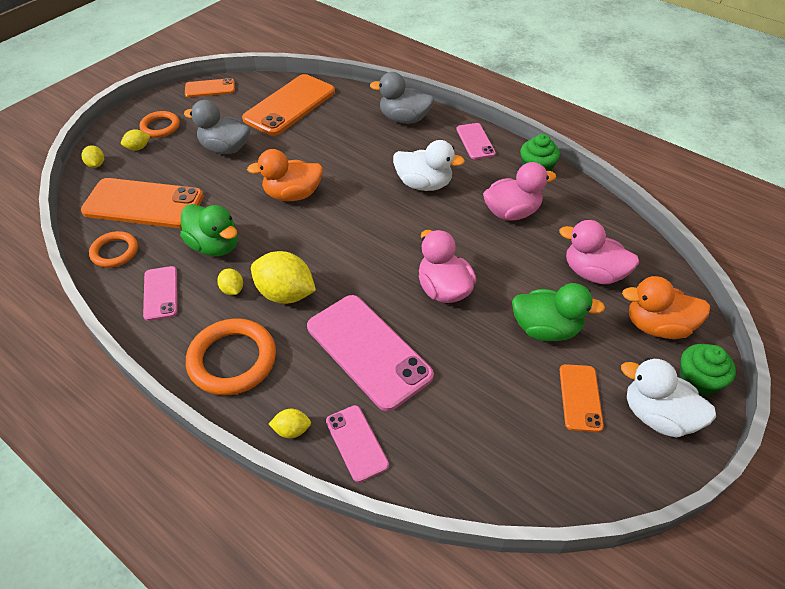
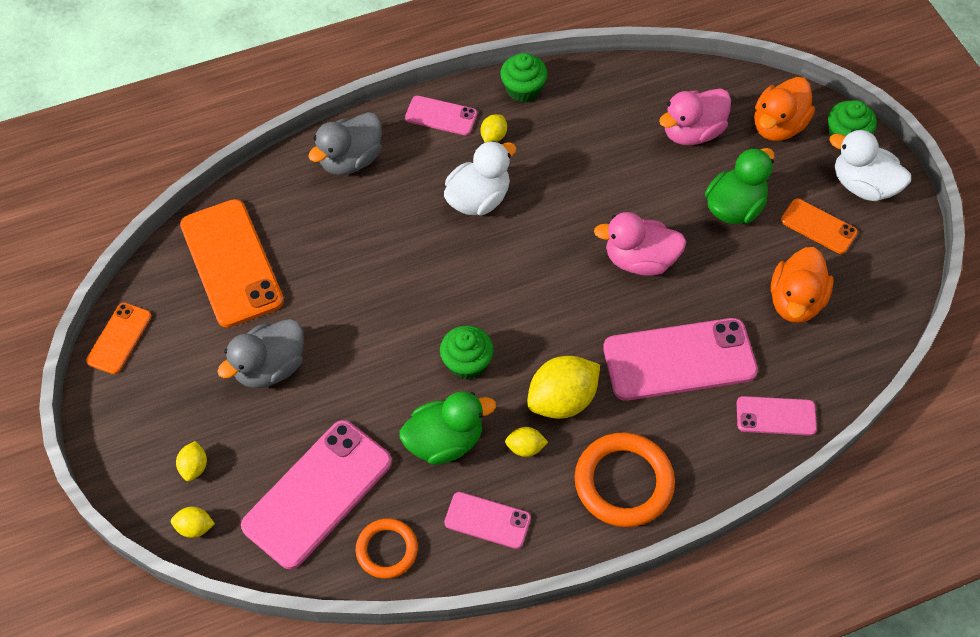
camera: 60 degrees left, 10 degrees up
orange phone [81,178,204,228] -> pink phone [241,420,392,569]
orange ring [139,111,180,138] -> none
orange duck [247,149,323,201] -> orange duck moved to [771,247,834,323]
yellow lemon [269,409,311,438] -> yellow lemon moved to [480,114,507,142]
pink duck [483,162,556,221] -> none
white duck [621,358,716,438] -> white duck turned 60 degrees clockwise [829,130,911,201]
none -> green cupcake [440,325,494,379]

